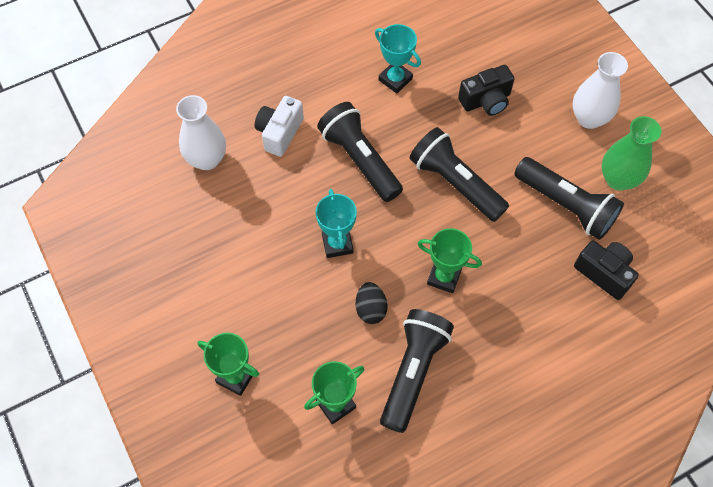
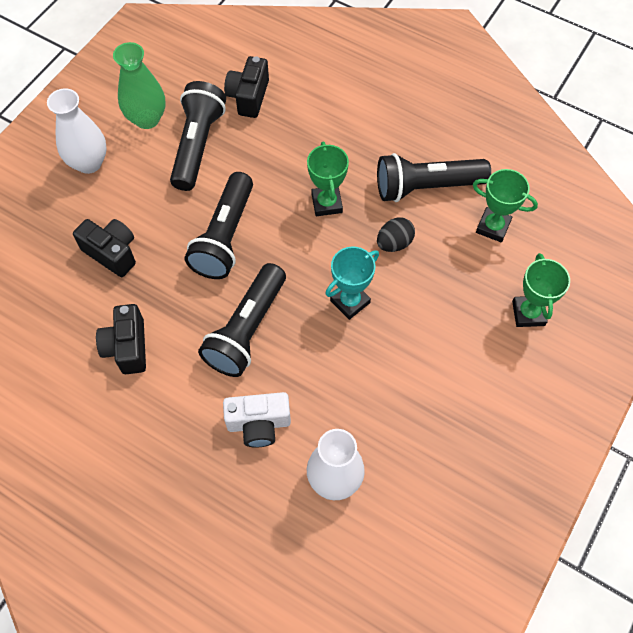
camera: 120 degrees left, 0 degrees up
turquoise trophy [375,24,421,93] -> black camera [96,304,146,374]

